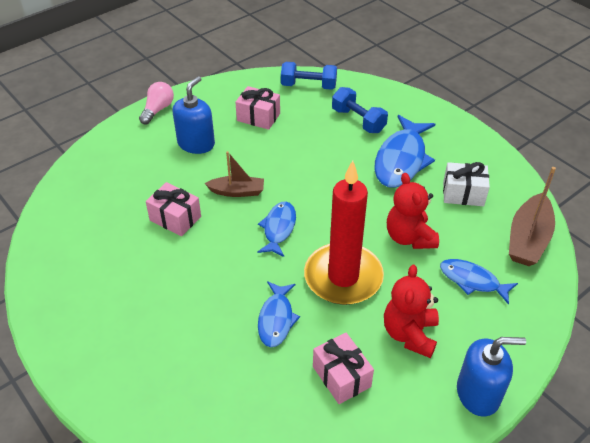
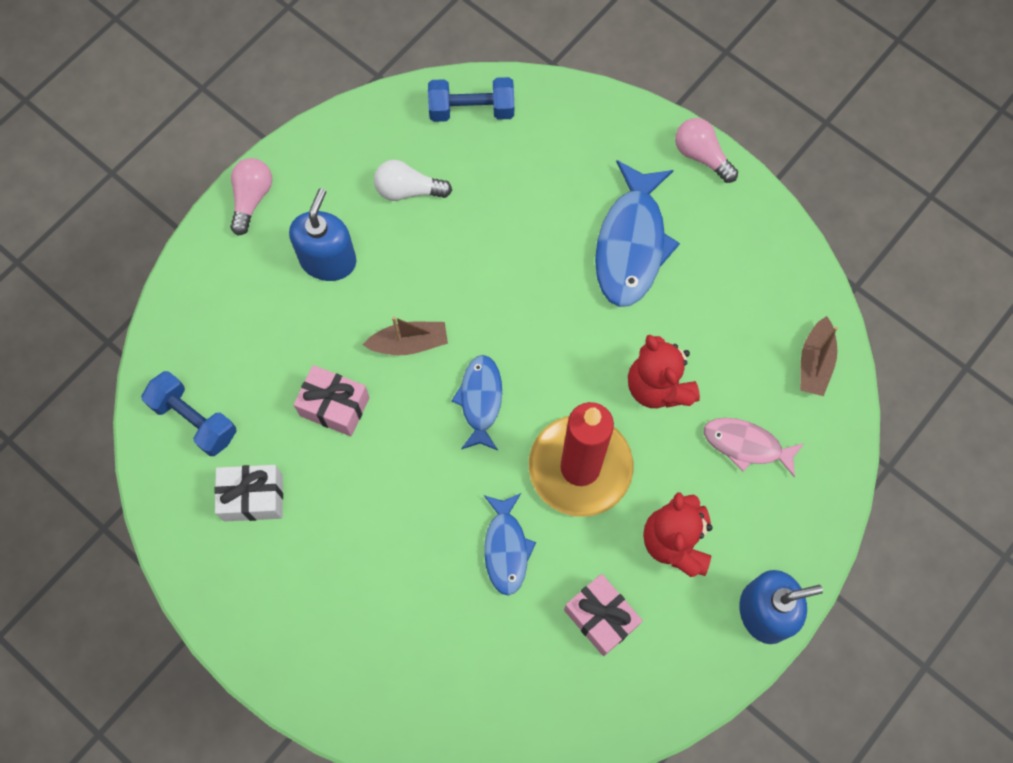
camera: 10 degrees left, 25 degrees up
pink gift [235,86,280,130] -> white light bulb [374,160,452,201]
blue dumbbell [332,87,388,133] -> blue dumbbell moved to [141,371,237,456]
blue fish [440,259,518,305] -> pink fish [704,418,804,478]
white gift [443,162,490,206] -> white gift moved to [214,465,283,522]
brown boat [509,167,556,266] -> brown boat [800,316,838,396], size x0.64
none -> pink light bulb [675,118,738,183]

